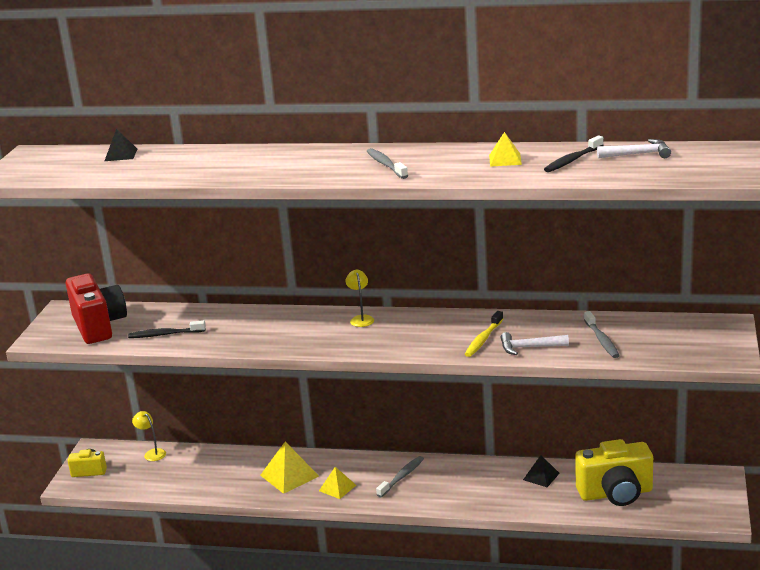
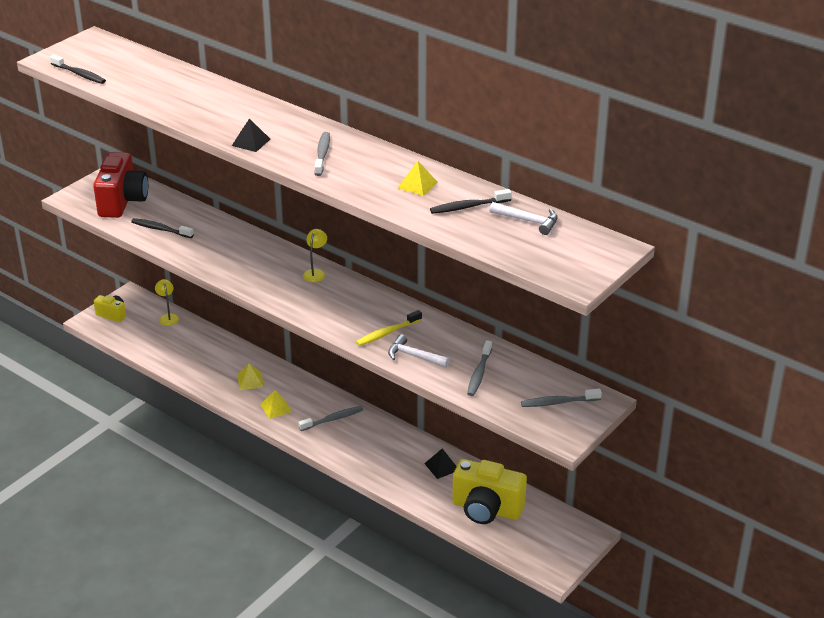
camera: 25 degrees right, 10 degrees up
black pyramid [105,129,137,161] -> black pyramid moved to [232,118,270,152]
yellow pyramid [260,442,319,494] -> yellow pyramid [238,363,264,390], size x0.62
none -> black toothbrush [50,55,106,84]
none -> grey toothbrush [521,389,602,407]

